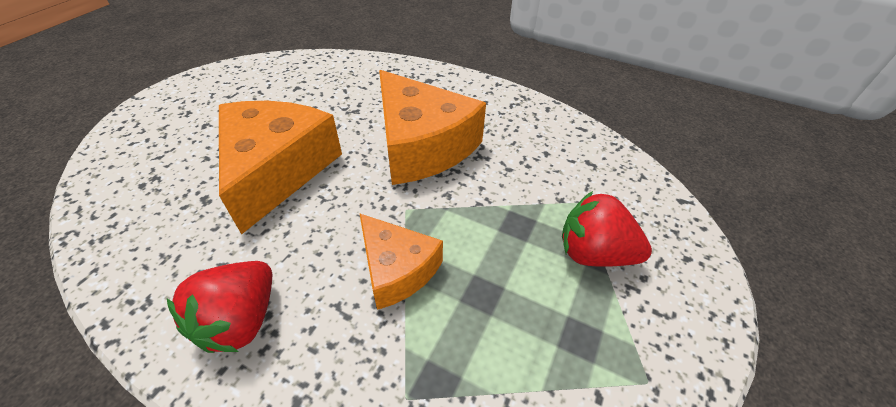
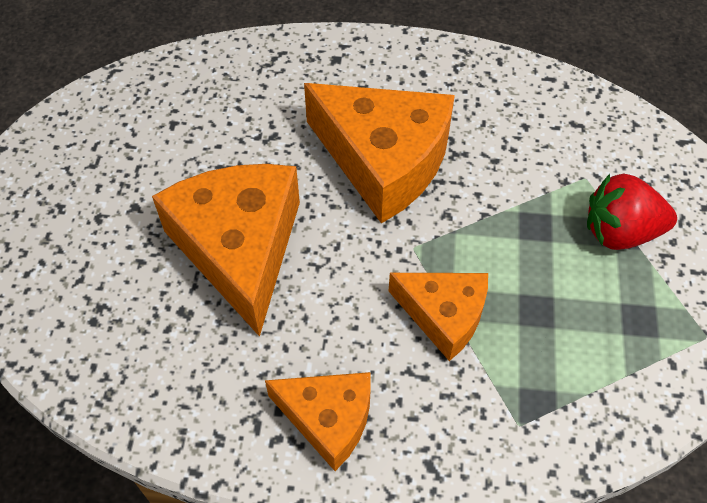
camera: 20 degrees left, 10 degrees up
red strawberry [167,261,272,353] -> orange cheese [265,372,370,471]

